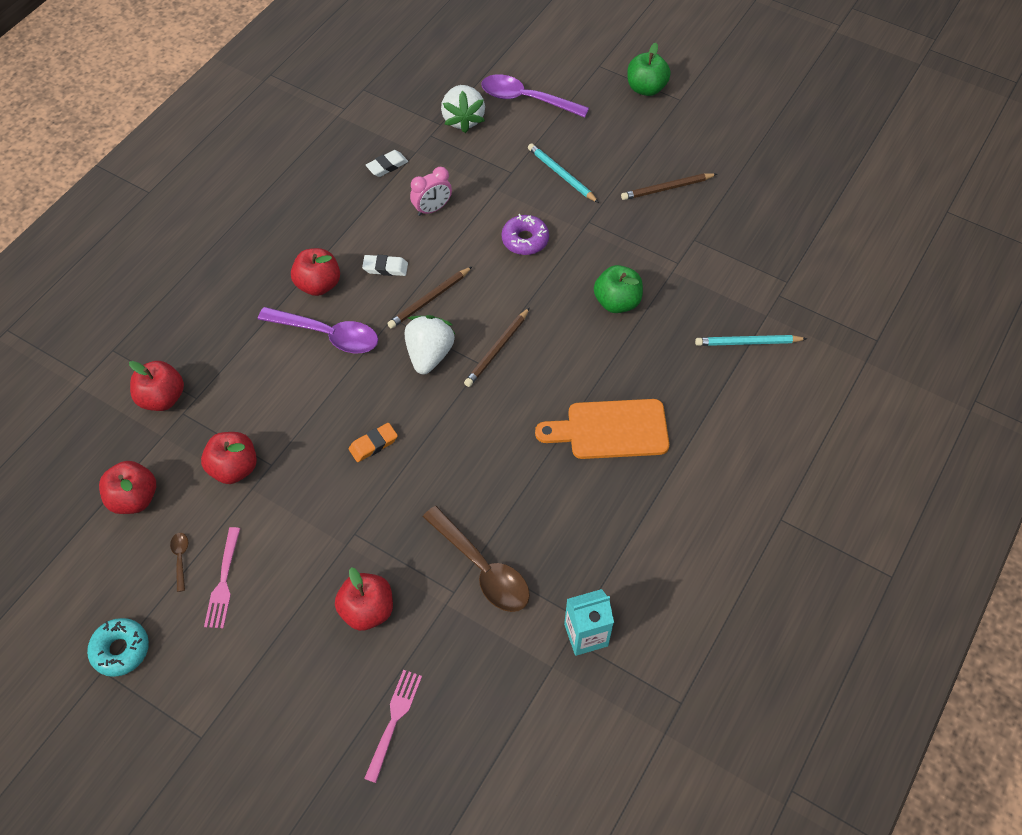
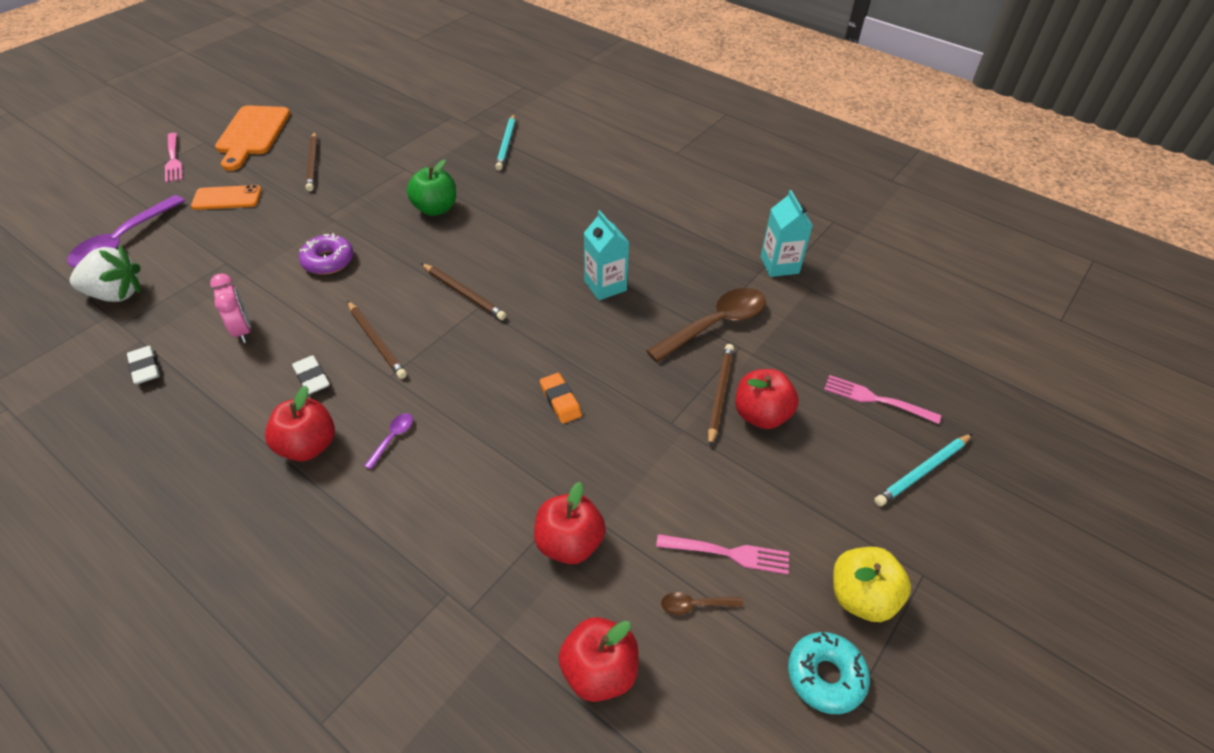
camera: 85 degrees left, 10 degrees down
red apple [129,361,184,411] -> none
purple spoon [258,307,378,353] -> purple spoon [364,413,413,469], size x0.43
white eraser [362,255,408,276] -> white eraser turned 45 degrees counterclockwise [292,355,330,395]
white strawberry [405,315,455,374] -> none
turquoise pencil [528,143,599,203] -> turquoise pencil moved to [874,434,972,506]
orange cutting board [535,399,669,459] -> orange cutting board moved to [215,105,290,171]
green apple [627,43,671,96] -> pink fork [165,133,183,183]
none -> orange phone [191,185,262,210]
none -> turquoise carton [584,210,629,300]
none -> brown pencil [708,344,734,447]
none -> yellow apple [833,547,911,622]

